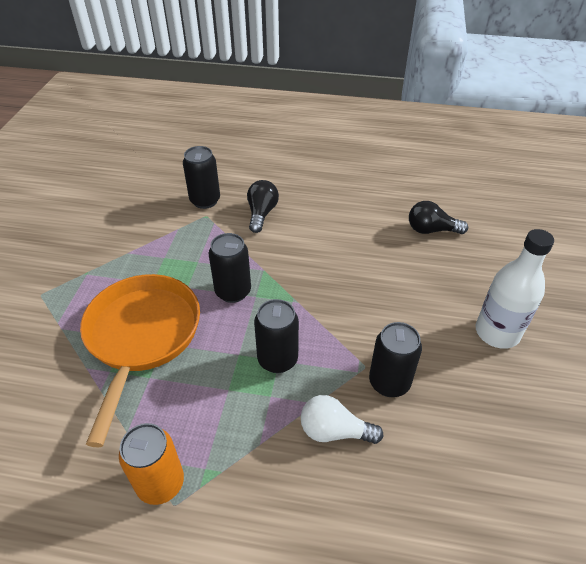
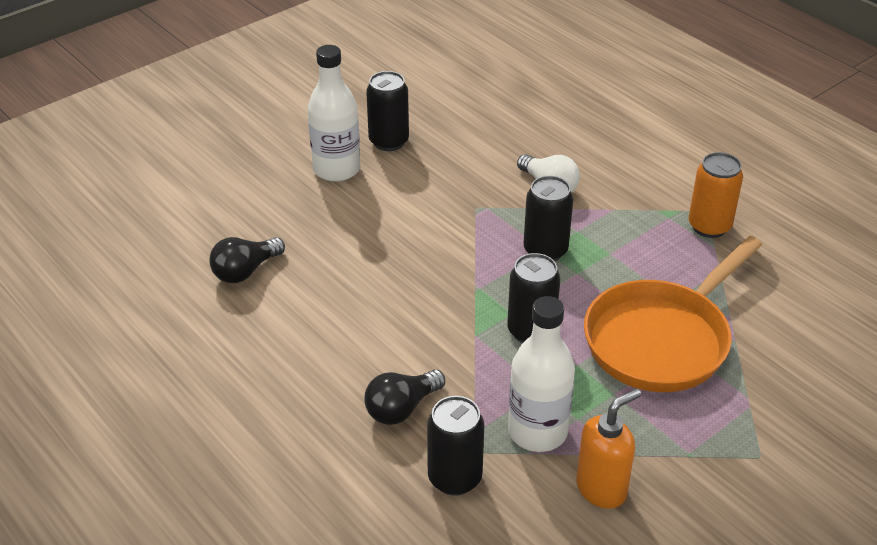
camera: 140 degrees left, 5 degrees down
black can [369,322,422,397] -> black can moved to [366,71,409,151]
black light bulb [409,201,468,234] -> black light bulb turned 90 degrees clockwise [209,237,285,283]
none -> white bottle [508,296,575,452]
none -> orange soap dispenser [576,389,641,509]

